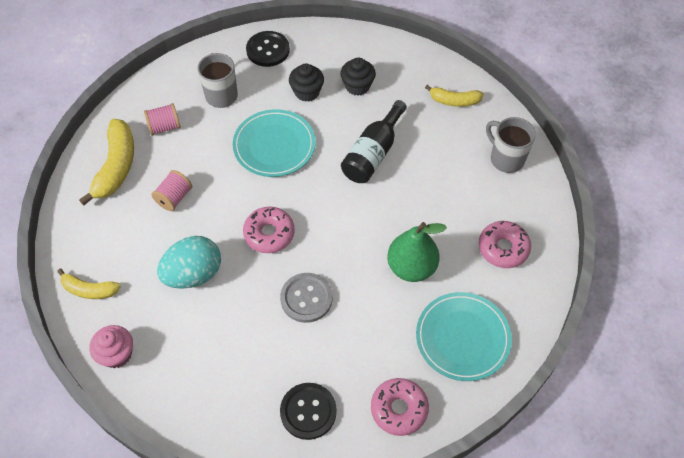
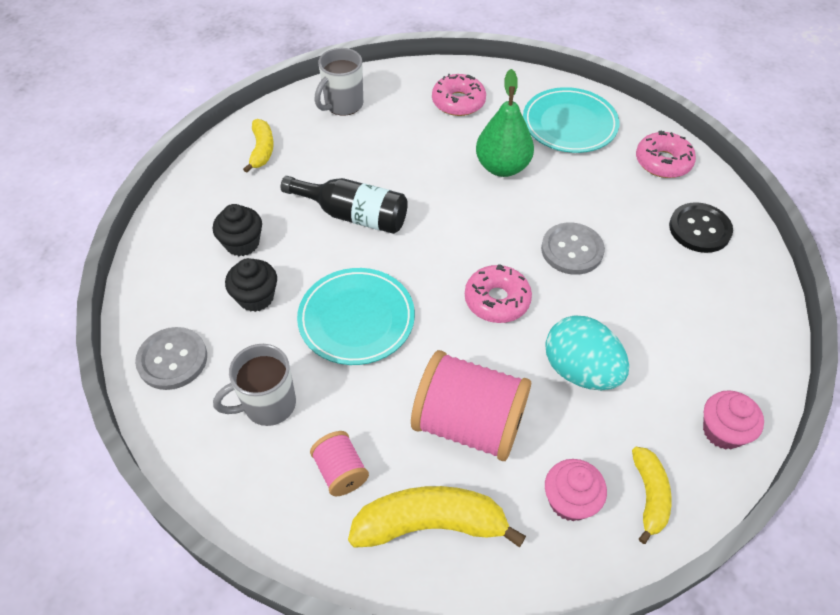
camera: 100 degrees left, 5 degrees down
pink spool [152,170,192,211] -> pink spool [411,350,531,461], size x2.03
black button [246,31,290,67] -> grey button [135,327,207,390]
none -> pink cupcake [545,459,607,521]

